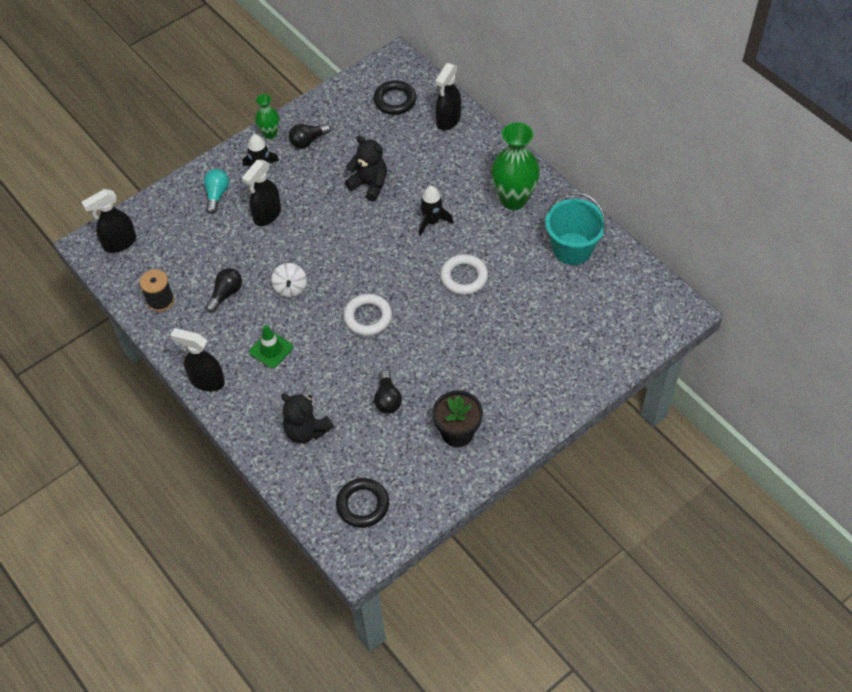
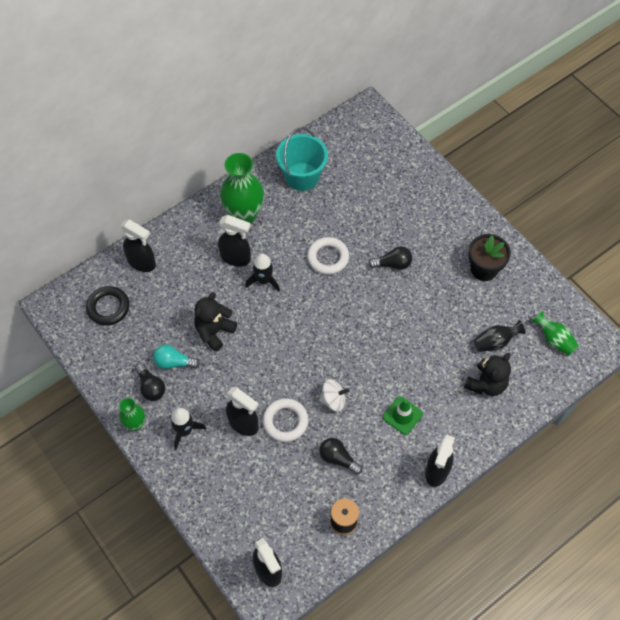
camera: 90 degrees left, 5 degrees up
turquoise light bulb [204,169,229,214] -> turquoise light bulb moved to [153,345,200,369]
black ring [336,478,389,528] -> green vase [532,311,579,355]
white ring [343,294,392,336] -> white ring moved to [263,398,309,442]
black light bulb [374,370,402,414] -> black light bulb moved to [368,246,412,270]
none -> black spray bottle [218,215,251,267]
none -> black vase [474,320,526,352]

